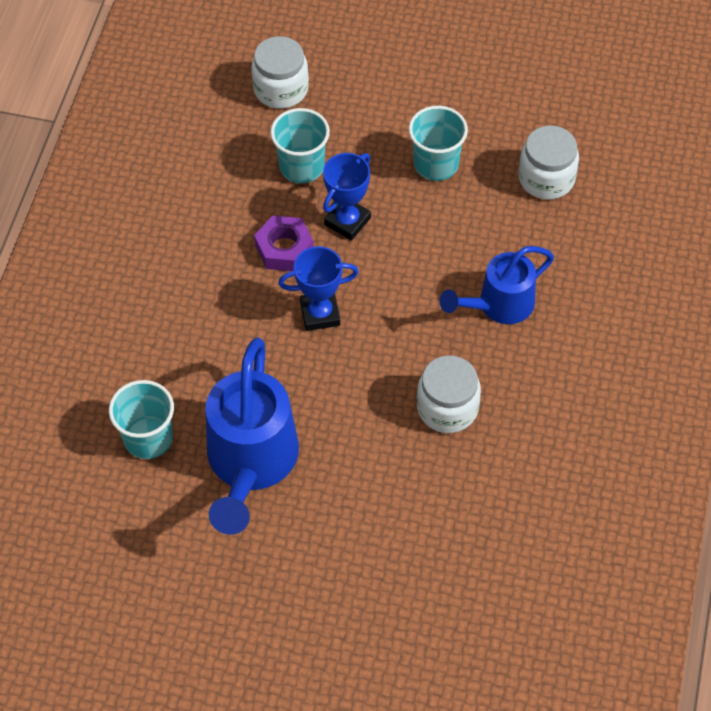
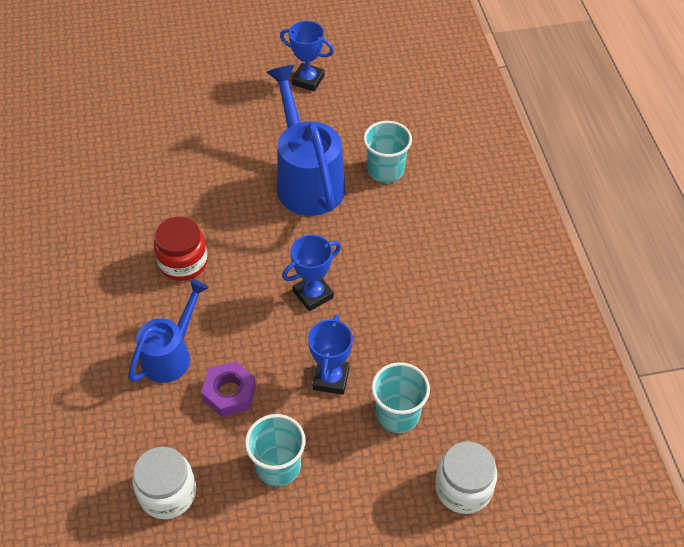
camera: 155 degrees right, 5 degrees down
purple nut [254,215,314,271] -> purple nut moved to [201,361,256,418]
white jar [417,355,481,433] -> red jar [154,217,208,281]
none -> blue trophy [280,21,334,92]

